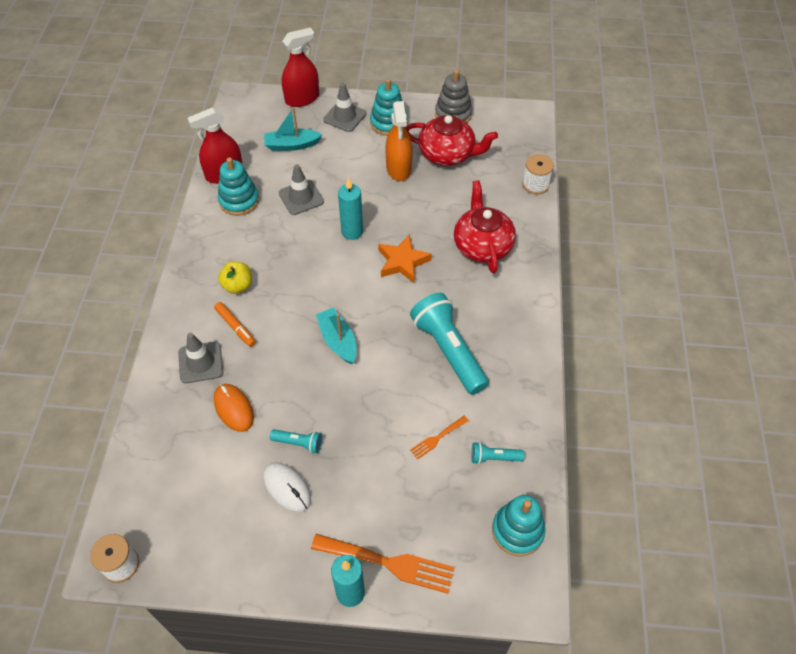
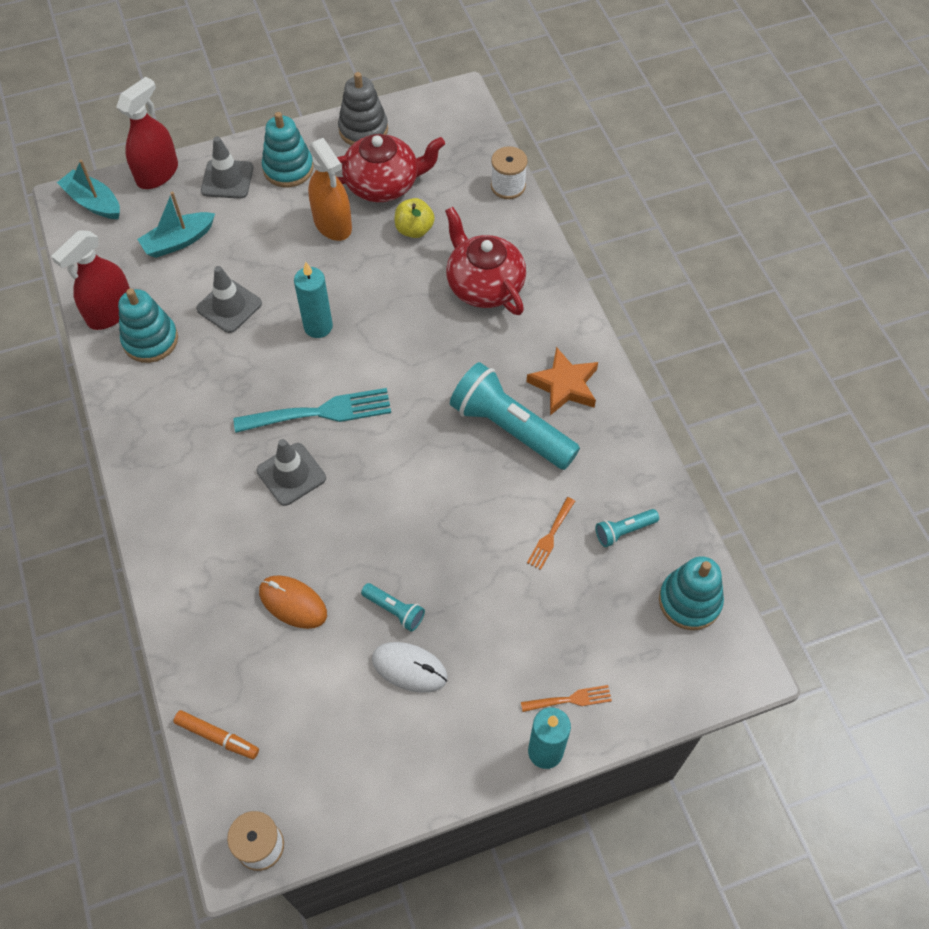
camera: 25 degrees left, 5 degrees up
grey traffic cone [178,333,223,383] -> grey traffic cone moved to [257,439,326,506]
orange marker [214,302,256,347] -> orange marker moved to [173,710,259,759]
yellow apple [218,262,252,294] -> yellow apple moved to [394,198,435,238]
turquoise flashlight [270,429,322,453] -> turquoise flashlight turned 45 degrees clockwise [361,583,425,632]
orange fork [311,534,455,594] -> orange fork [521,685,612,712], size x0.51
turquoise boat [316,308,357,364] -> turquoise boat moved to [57,160,120,219]
orange star [378,235,432,283] -> orange star moved to [526,347,598,415]
none -> turquoise fork [233,388,391,433]

